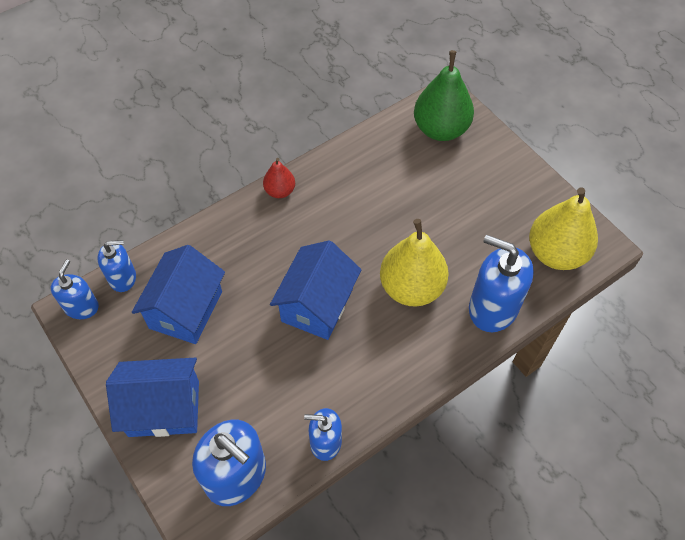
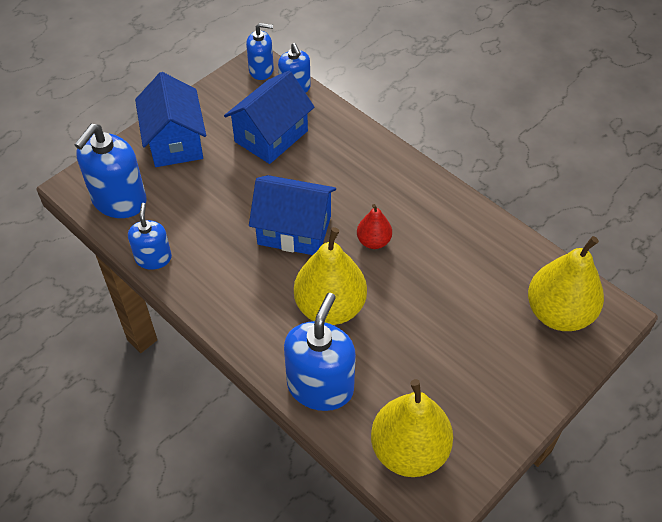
camera: 80 degrees right, 5 degrees down
blue house [132,245,225,344] -> blue house turned 60 degrees counterclockwise [224,71,314,164]
red pear [263,158,295,198] -> red pear moved to [357,204,392,249]
green pear [414,50,474,141] -> yellow pear [528,236,604,331]

